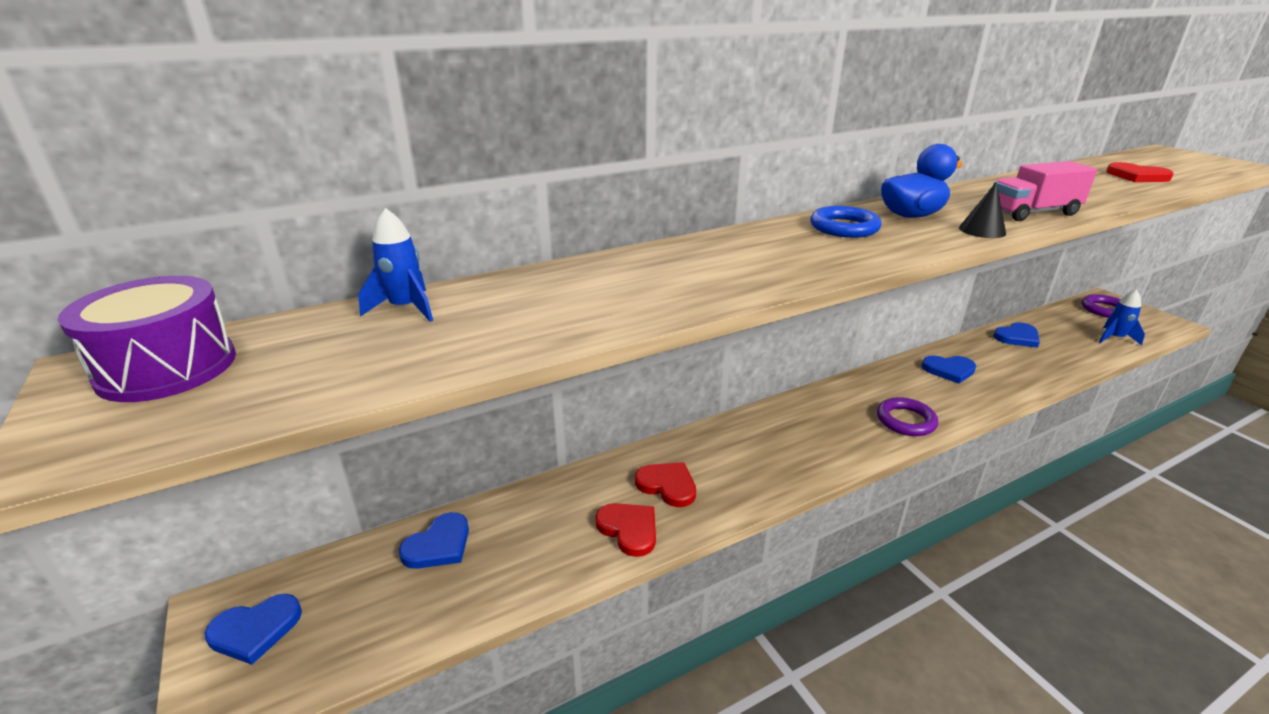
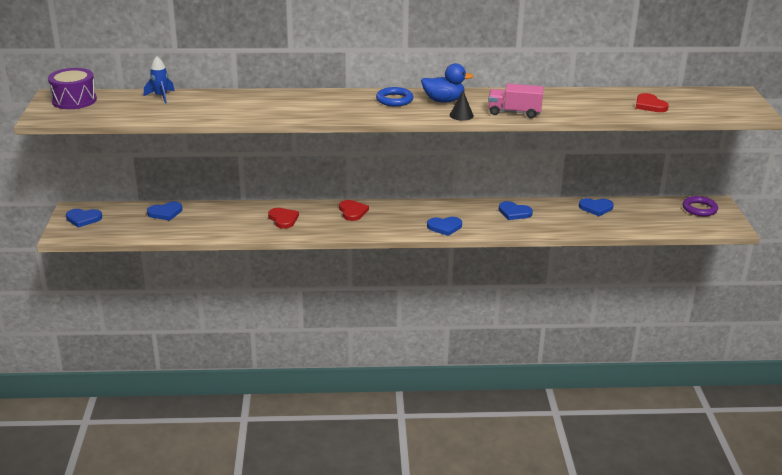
camera: 25 degrees right, 0 degrees up
red heart [595,503,656,557] -> red heart moved to [339,200,369,221]
purple ring [877,397,938,436] -> blue heart [427,217,462,236]
blue rocket [1099,290,1145,346] -> none

